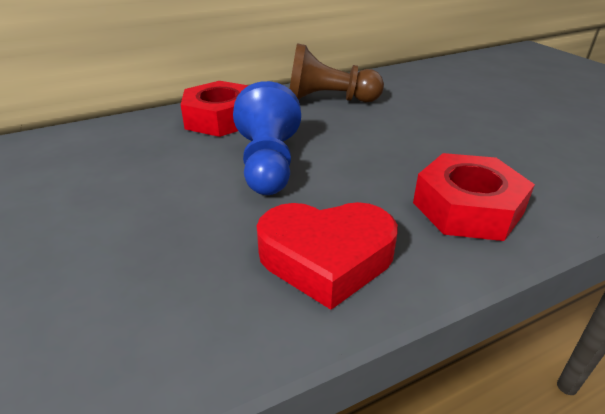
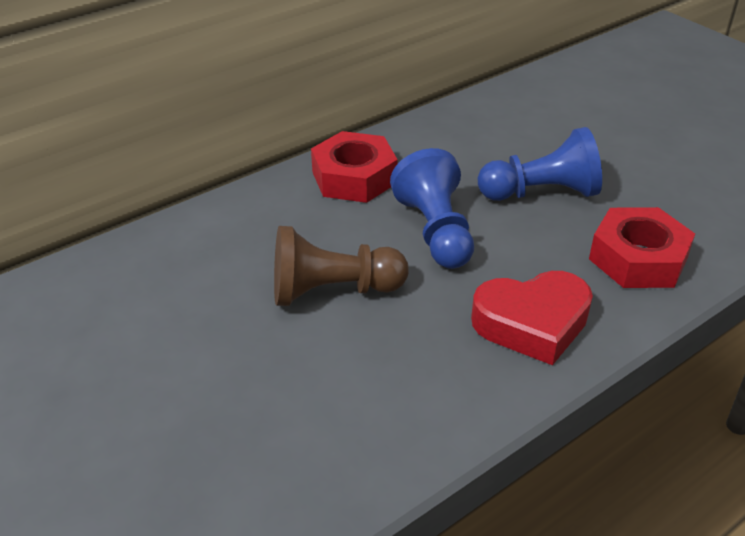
camera: 10 degrees left, 5 degrees up
brown pawn [290,43,384,103] -> brown pawn moved to [274,226,409,306]
none -> blue pawn [478,127,602,201]

